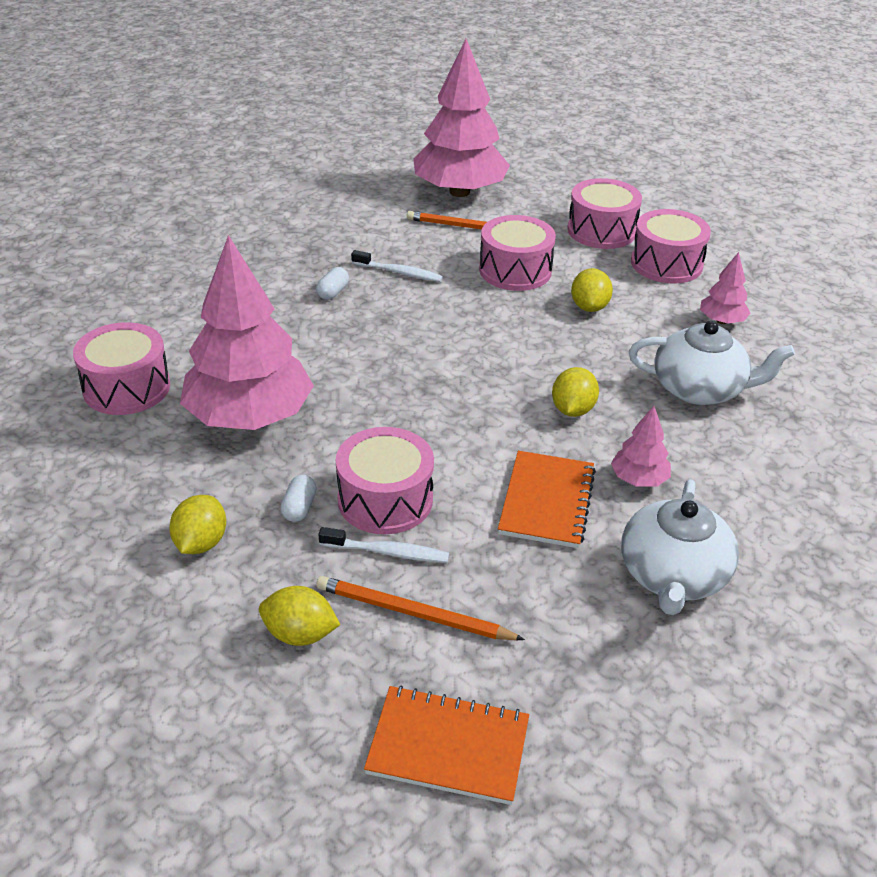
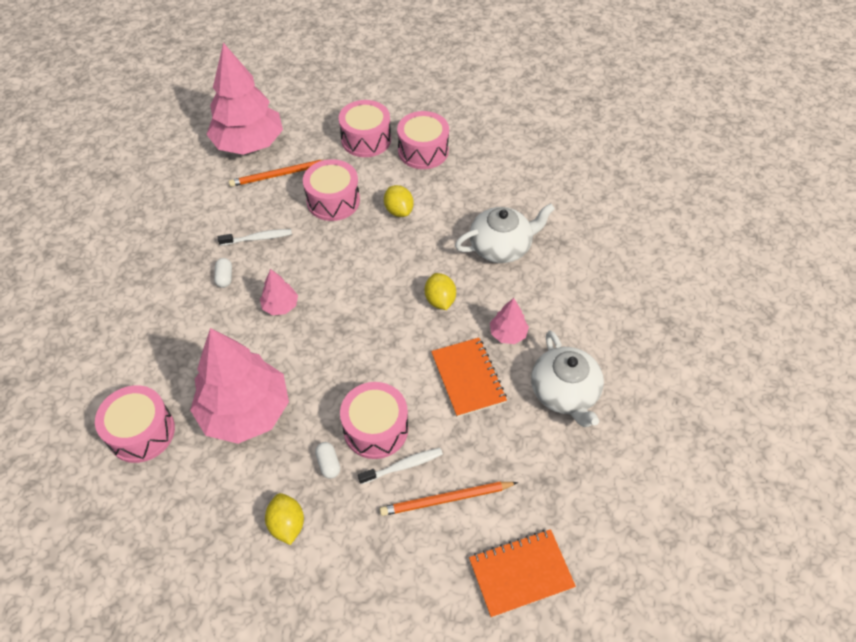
camera: 30 degrees left, 15 degrees up
yellow lemon [259,586,340,646] -> none
pink tree [700,252,751,324] -> pink tree moved to [260,269,298,315]

